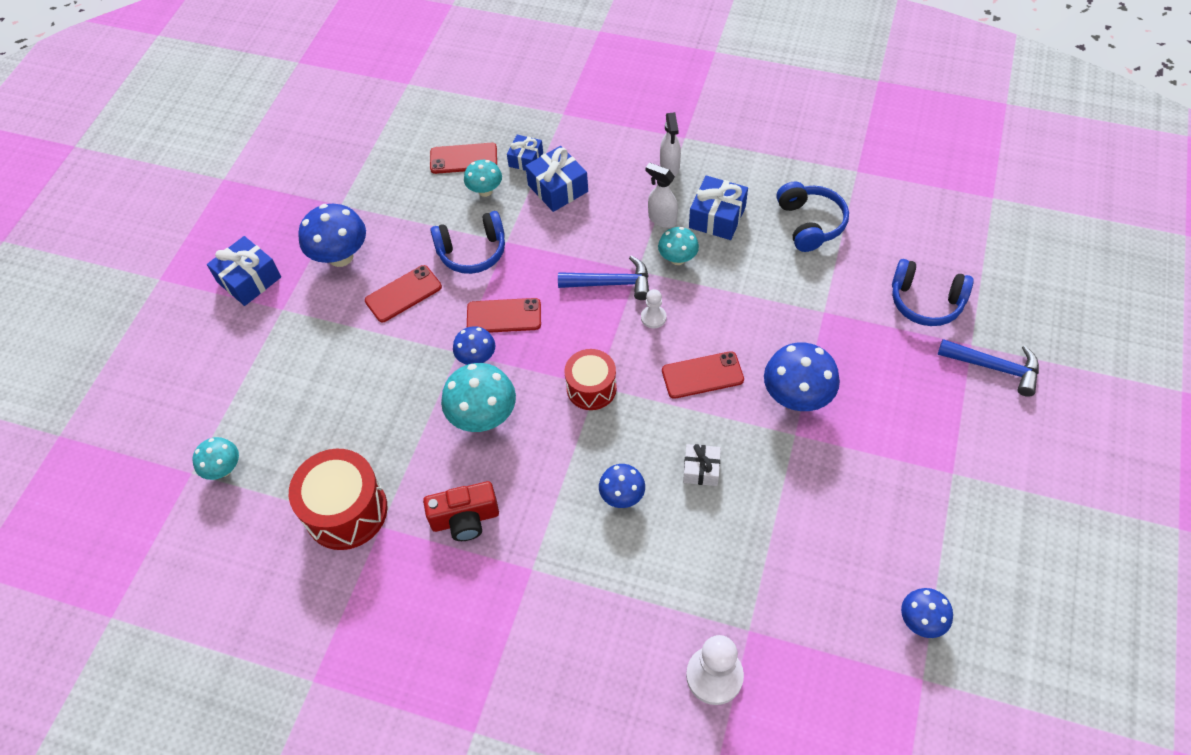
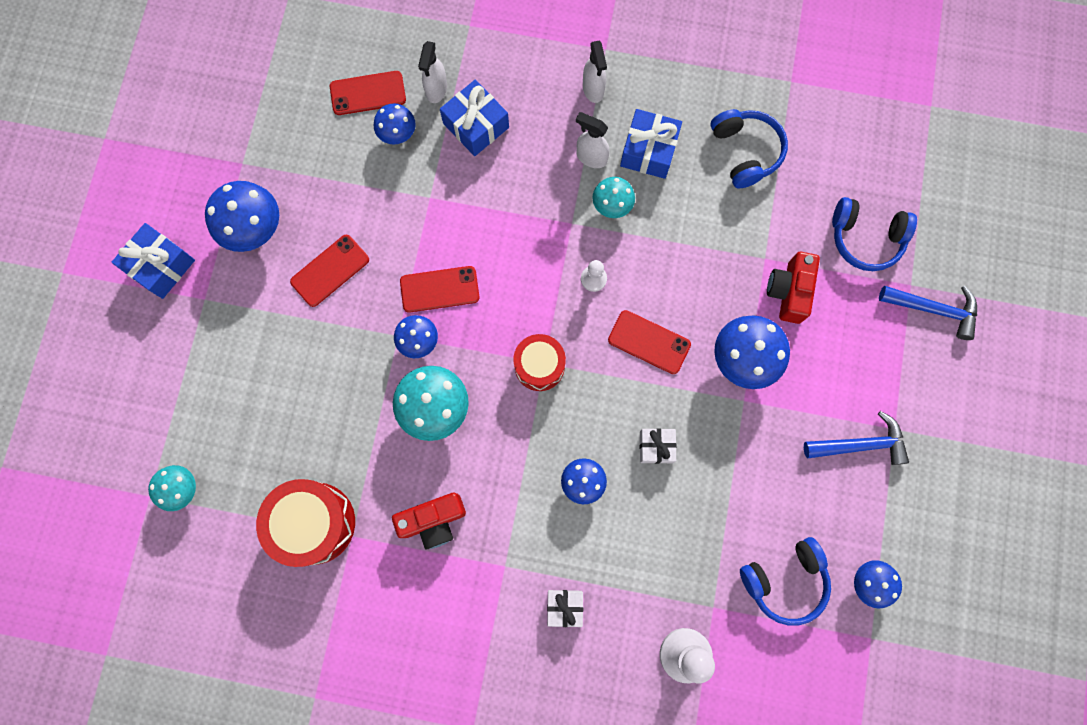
camera: 10 degrees left, 20 degrees up
blue headphones [430,211,505,274] -> blue headphones moved to [740,537,831,626]
turquoise mushroom [464,160,502,197] -> blue mushroom [374,103,416,144]
blue gift [507,135,543,171] -> white spray bottle [418,41,447,103]
blue hammer [558,256,649,300] -> blue hammer moved to [804,411,909,465]
red phone [662,351,744,399] -> red phone turned 45 degrees clockwise [608,310,691,374]
none -> white gift [547,590,583,627]
none -> red camera [767,252,820,324]

